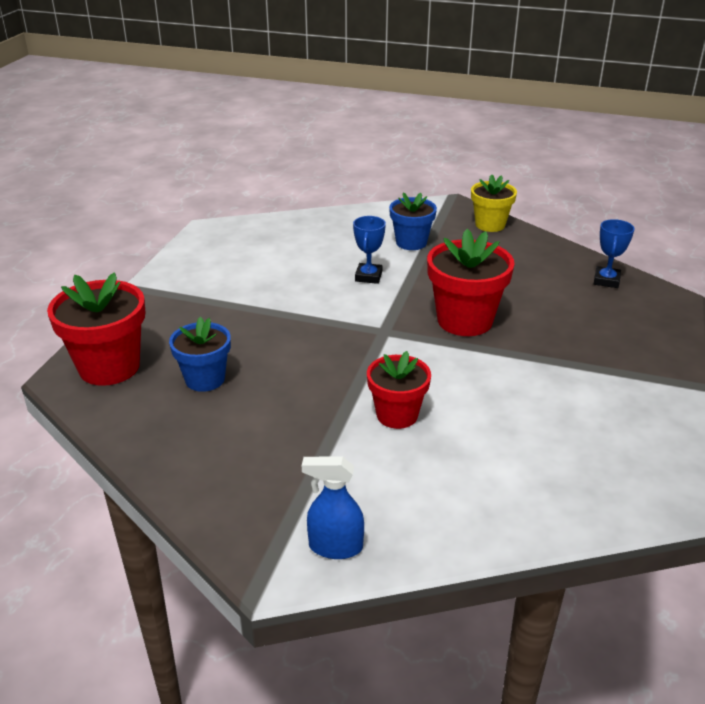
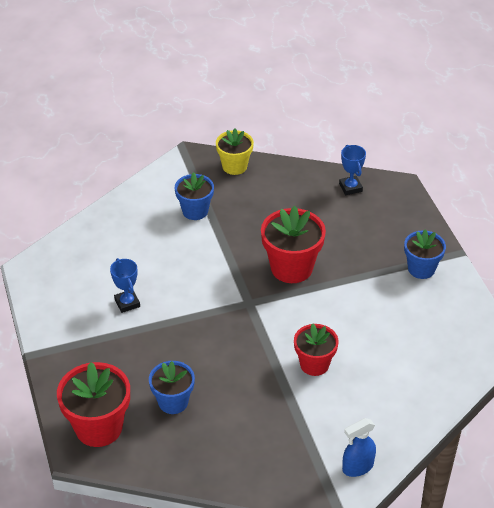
camera: 35 degrees left, 10 degrees up
blue trophy [353,216,386,284] -> blue trophy moved to [110,258,140,313]
none -> blue flower pot [404,229,446,279]

